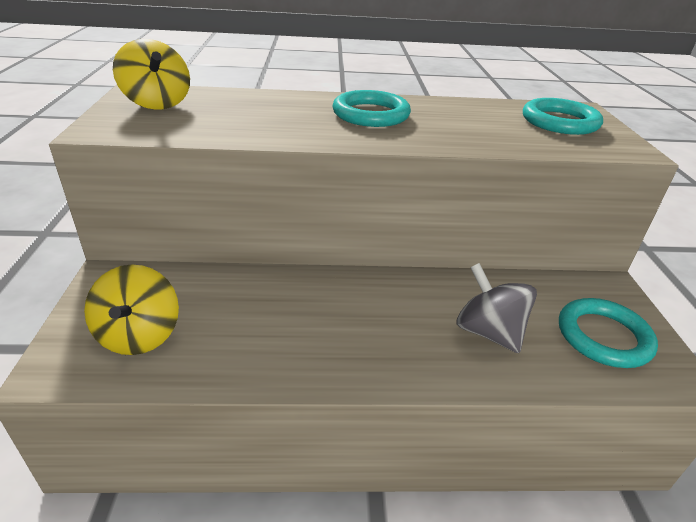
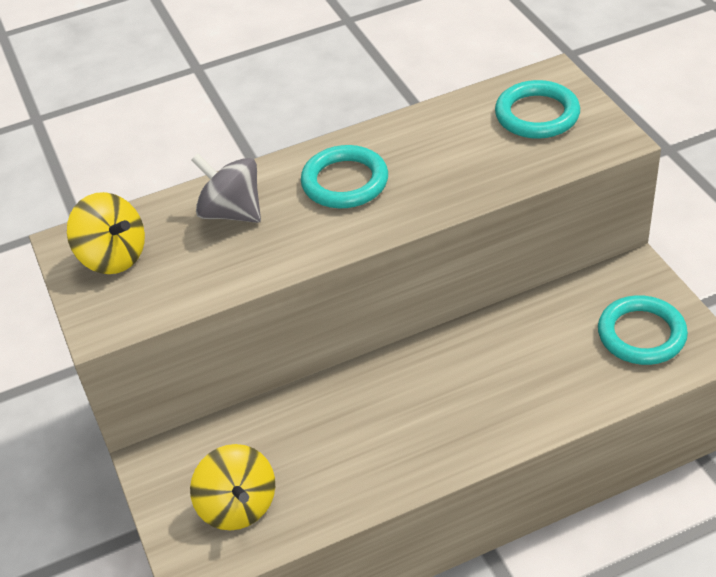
camera: 15 degrees left, 10 degrees up
grey spinning top [457,263,537,353] -> grey spinning top moved to [191,153,261,223]

